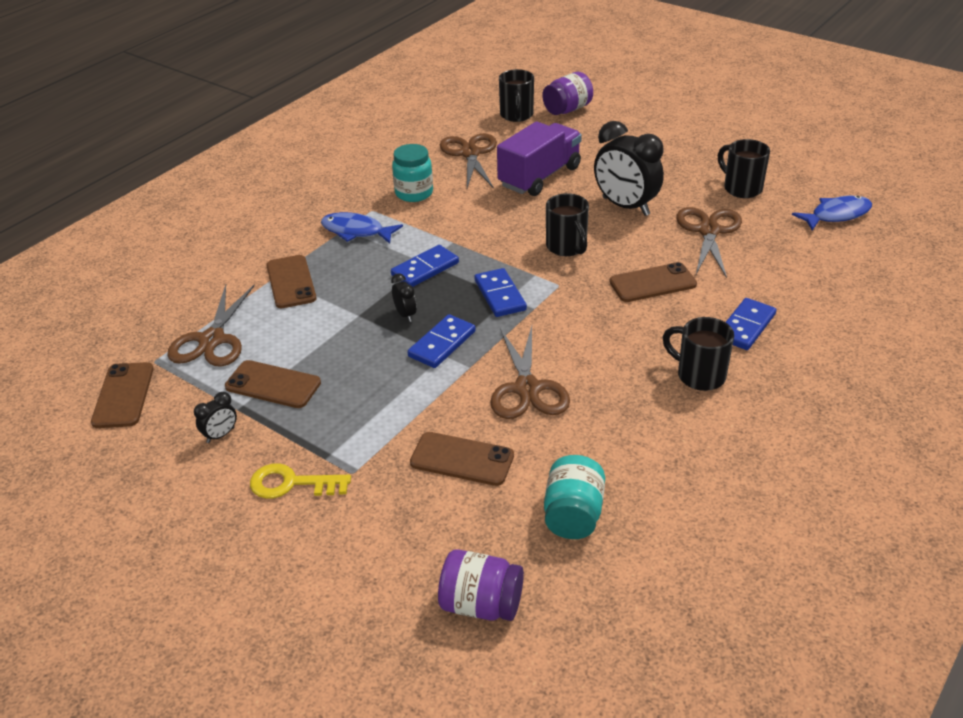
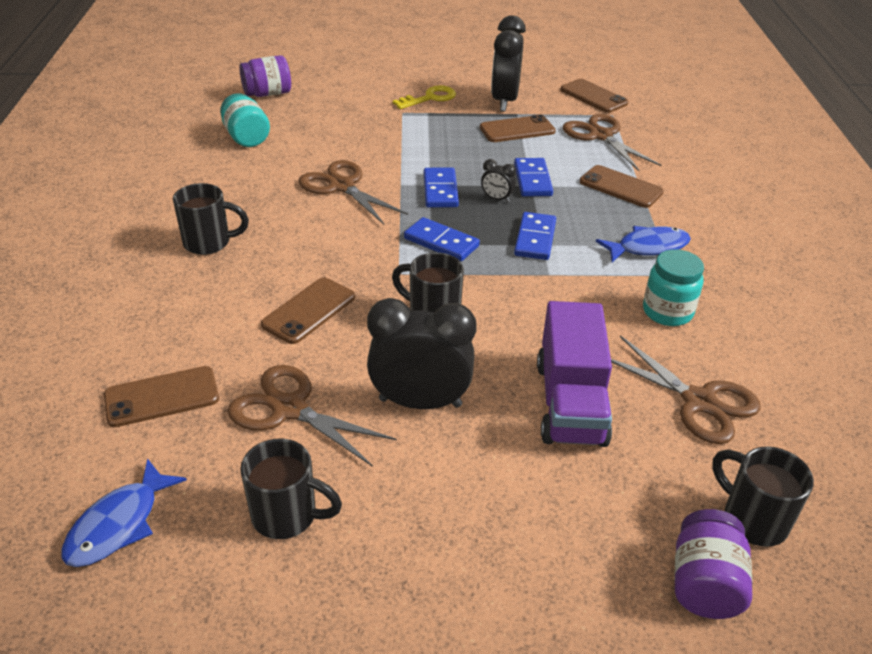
camera: 140 degrees right, 0 degrees up
black clock [194,392,237,443] -> black clock [491,15,526,111], size x2.26
brown phone [410,432,514,486] -> brown phone moved to [104,366,219,427]
brown scissors [676,207,742,278] -> brown scissors turned 150 degrees clockwise [227,365,397,467]
blue domino [726,298,776,350] -> blue domino moved to [514,158,553,196]

